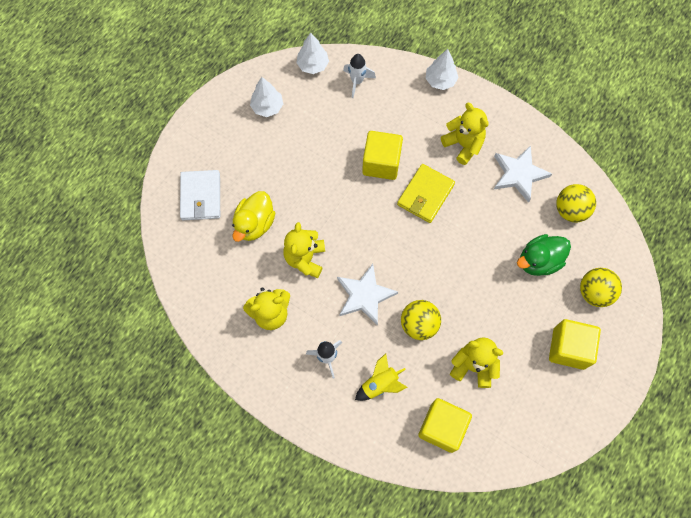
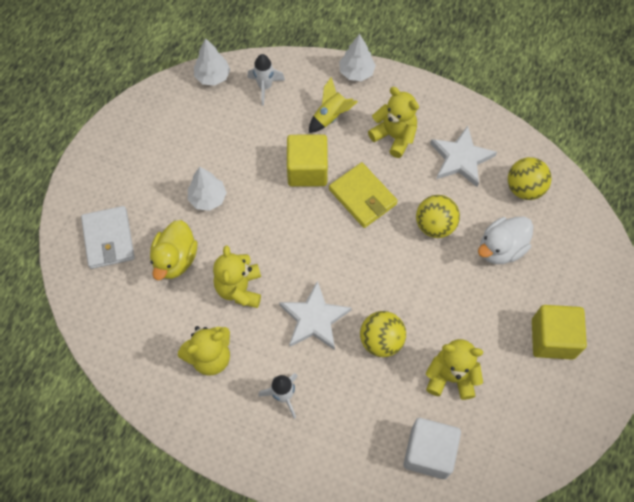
camera: 10 degrees left, 5 degrees down
white tree [250,77,283,117] -> white tree moved to [188,167,227,211]
yellow rocket [355,353,407,401] -> yellow rocket moved to [309,77,358,133]
yellow wallet [397,164,455,223] -> yellow wallet turned 60 degrees counterclockwise [329,162,398,228]
yellow cube [418,398,472,453] -> white cube [403,418,461,479]
green duck [517,234,571,276] -> white duck [478,217,533,264]
yellow ball [580,268,622,307] -> yellow ball moved to [416,195,460,238]

